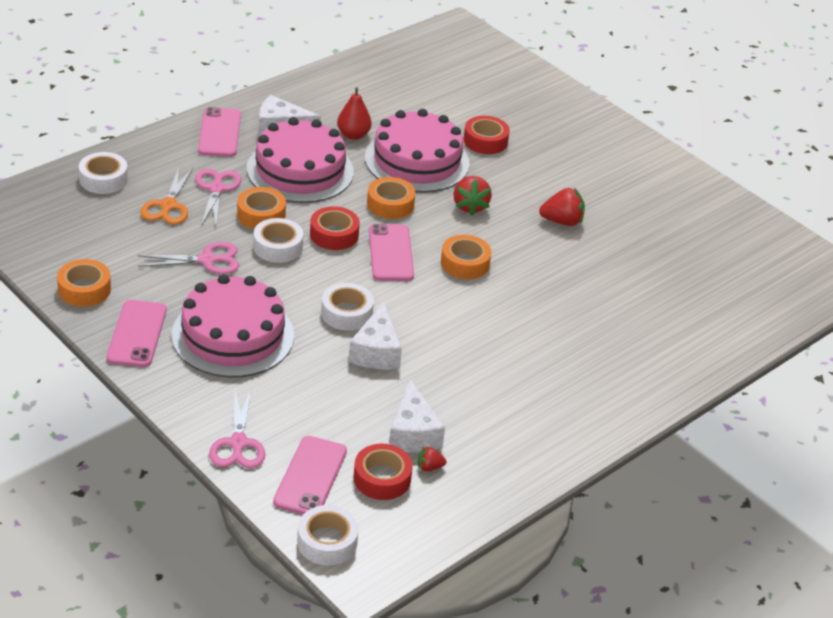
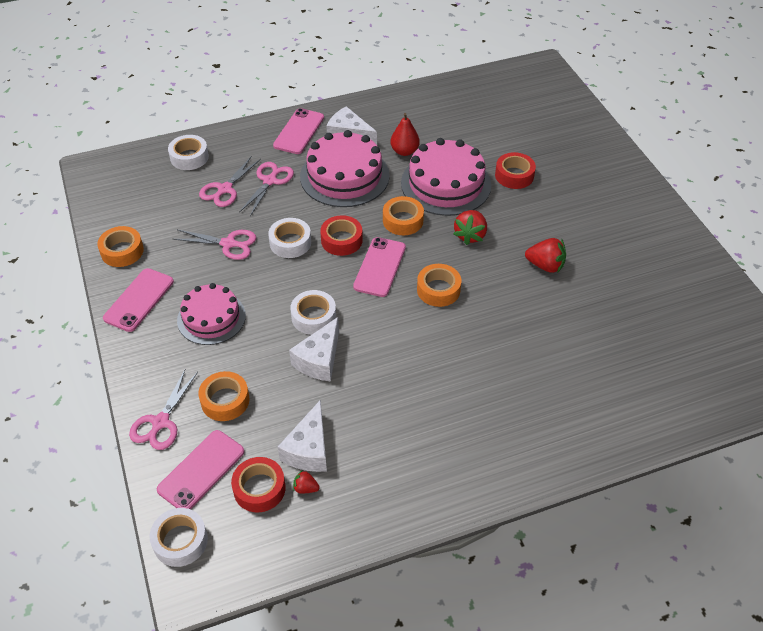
camera: 25 degrees right, 10 degrees up
orange scissors [140,168,193,225] -> pink scissors [199,156,261,207]
pink cake [172,274,294,377] -> pink cake [177,283,246,345], size x0.66
orange tape [237,187,286,229] -> orange tape moved to [199,371,249,421]

